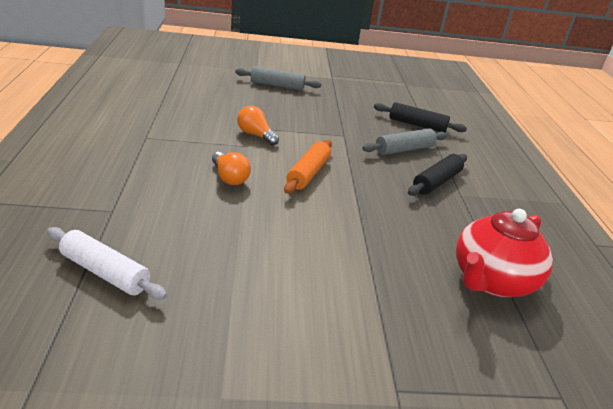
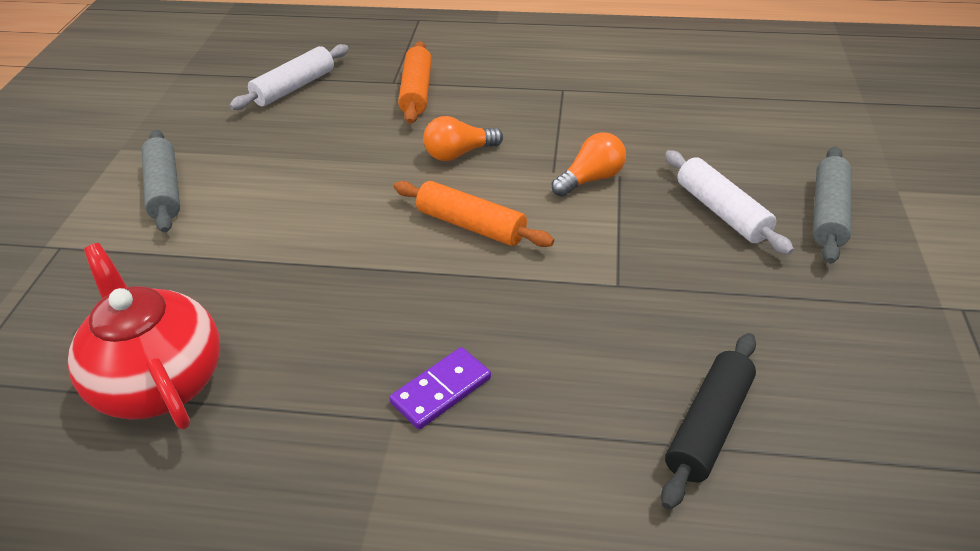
camera: 105 degrees right, 10 degrees up
grey rolling pin [363,129,447,155] -> grey rolling pin moved to [141,130,180,233]
black rolling pin [408,154,467,196] -> purple domino [389,347,491,430]
none -> orange rolling pin [398,41,432,124]
none -> white rolling pin [665,150,794,255]

